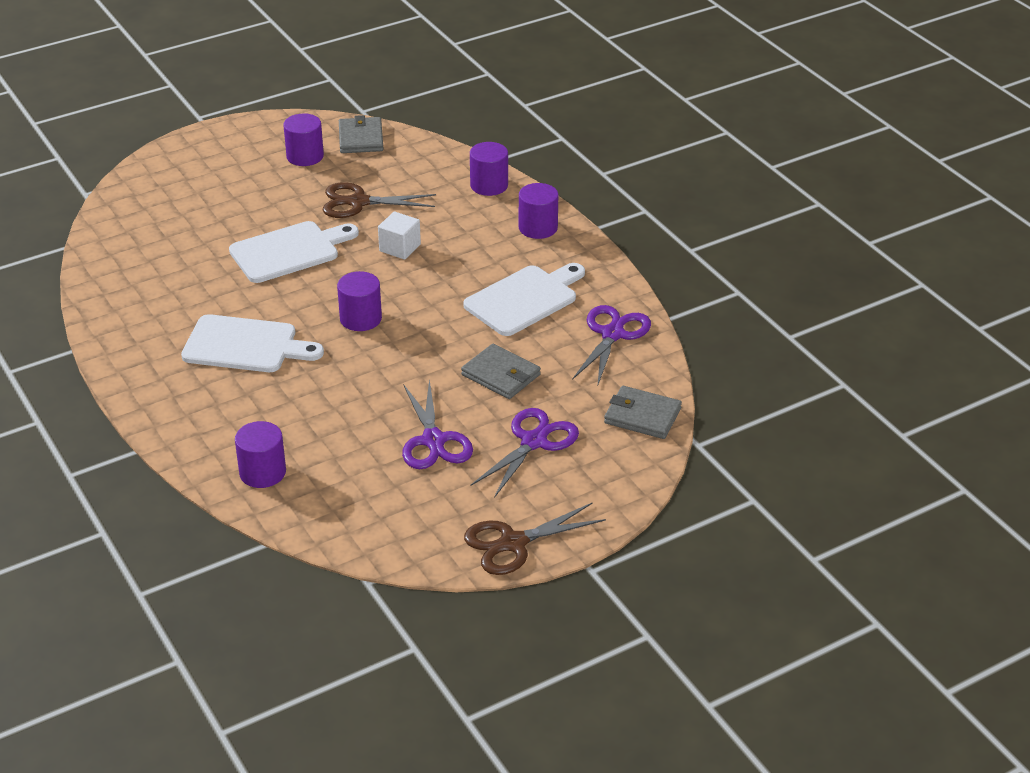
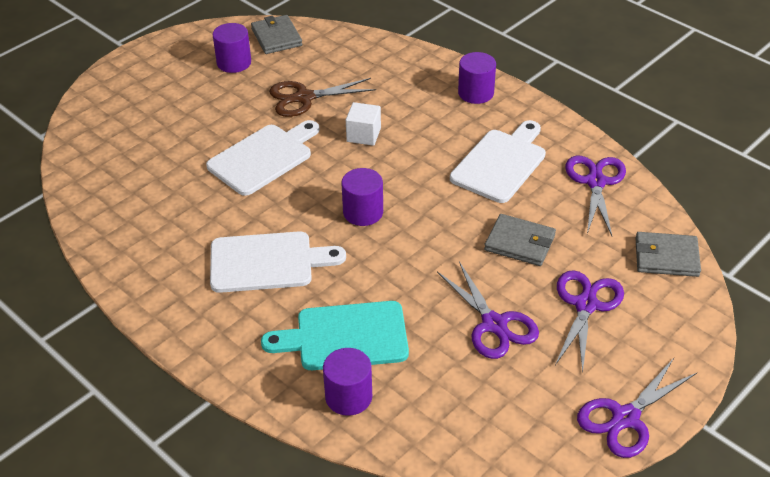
camera: 15 degrees left, 5 degrees up
brown scissors [464,503,606,575] -> purple scissors [577,358,697,458]
purple cylinder [470,142,508,196] -> none
none -> turquoise cutting board [261,301,409,370]

